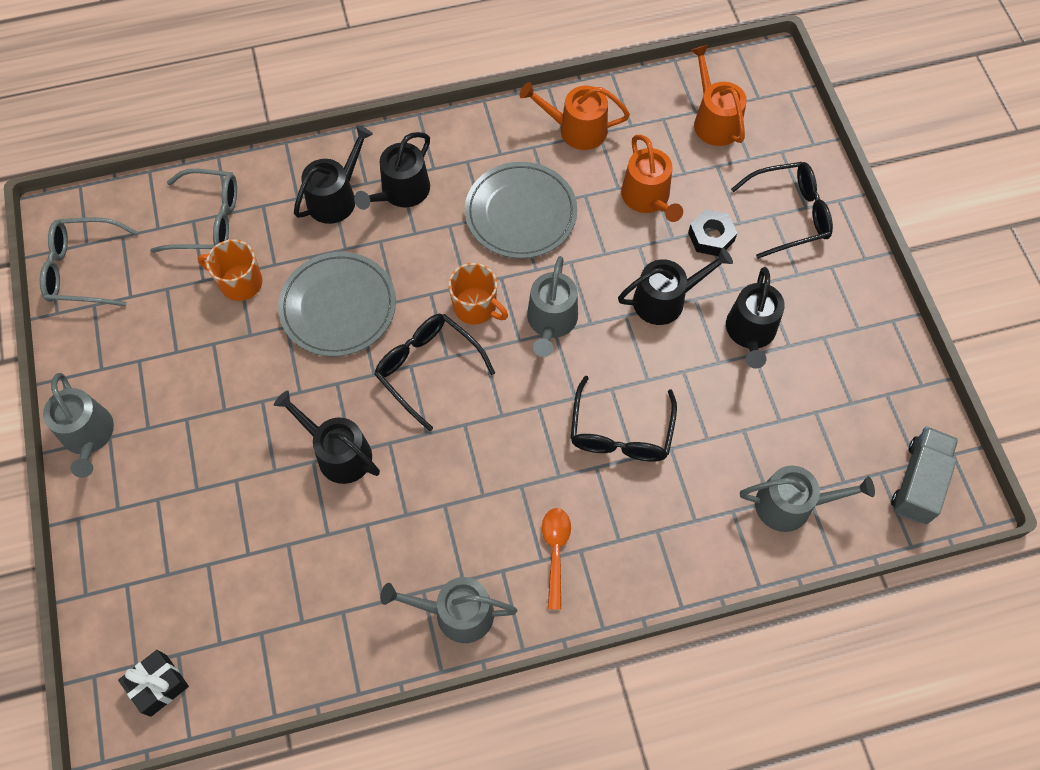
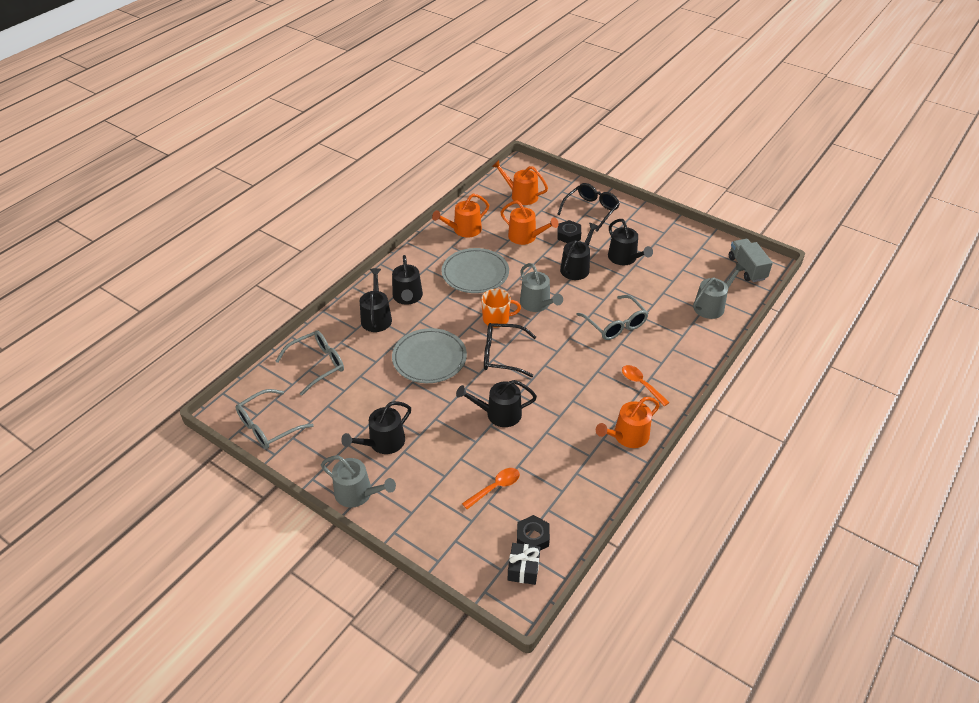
camera: 40 degrees left, 20 degrees down
orange mug [198,239,262,301] -> none
grey watering can [380,577,517,643] -> orange watering can [596,397,660,448]
black glasses [571,376,677,462] -> grey glasses [576,295,649,340]
none -> black watering can [341,401,411,454]
none -> orange spoon [462,468,520,509]
none -> black nut [517,515,550,550]

